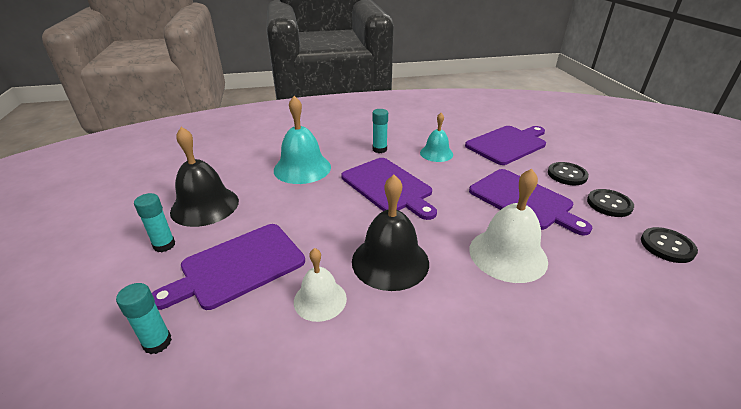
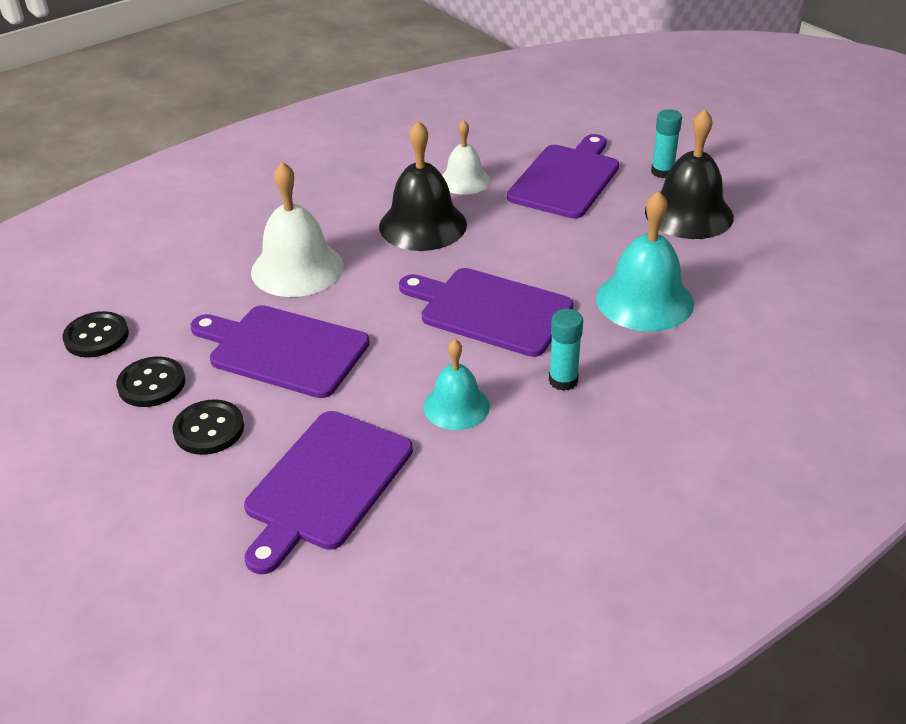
camera: 155 degrees right, 5 degrees up
turquoise glue stick [116,283,172,354] -> none

